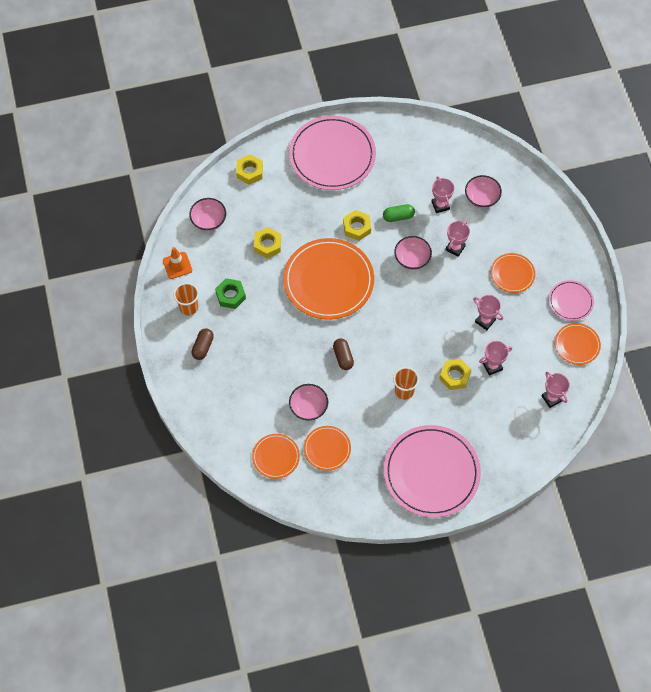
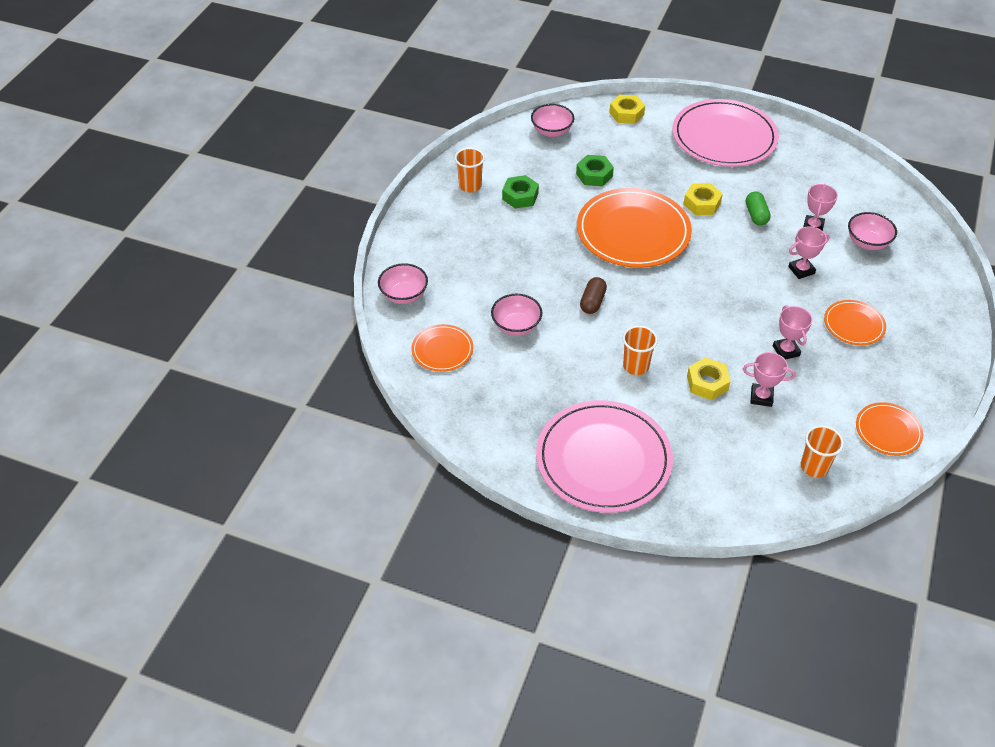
camera: 35 degrees right, 15 degrees down
orange traffic cone [163,247,192,279] -> none
brown capsule [192,328,214,360] -> none
yellow nut [254,227,281,258] -> green nut [576,155,614,187]
orange plate [304,426,351,471] -> none
green capsule [383,204,415,222] -> green capsule turned 60 degrees clockwise [746,191,771,225]
pink bowl [394,236,432,270] -> pink bowl moved to [378,263,428,304]
pink trophy [541,372,570,408] -> orange cup [801,425,844,478]
pink plate [549,280,594,321] -> none

